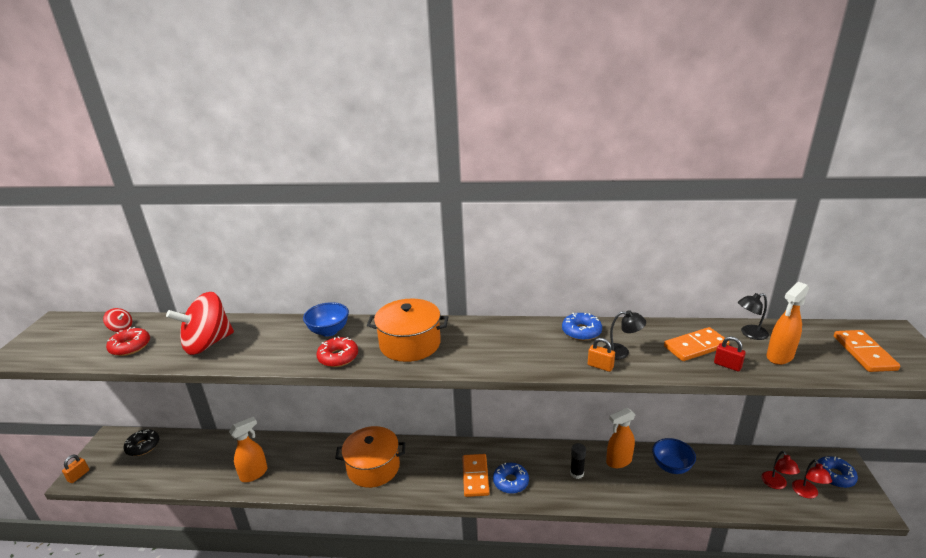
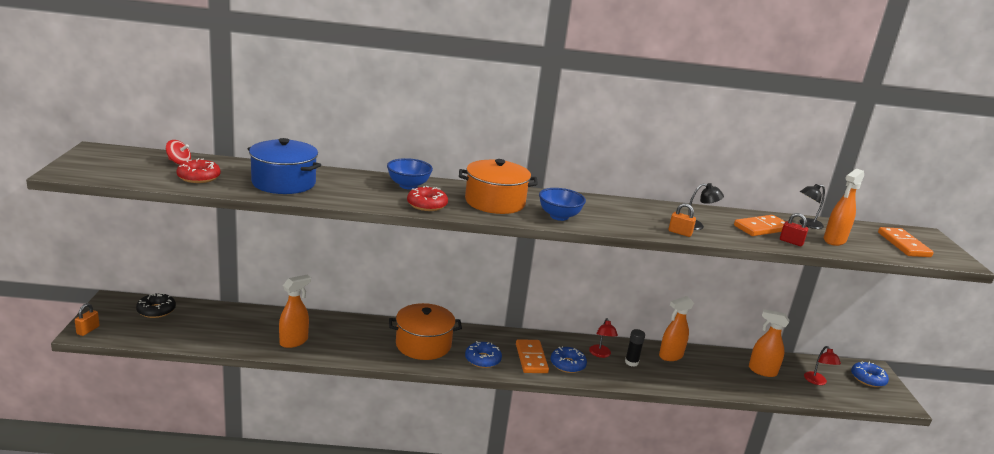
camera: 10 degrees left, 5 degrees down
red spinning top [166,292,234,355] -> blue pot [248,138,321,194]
blue donut [562,313,602,341] -> blue donut moved to [465,341,502,368]
blue bowl [652,438,696,474] -> blue bowl moved to [539,188,586,221]
red lamp [792,459,832,499] -> red lamp moved to [589,318,618,358]
none -> orange spray bottle [749,309,789,377]

